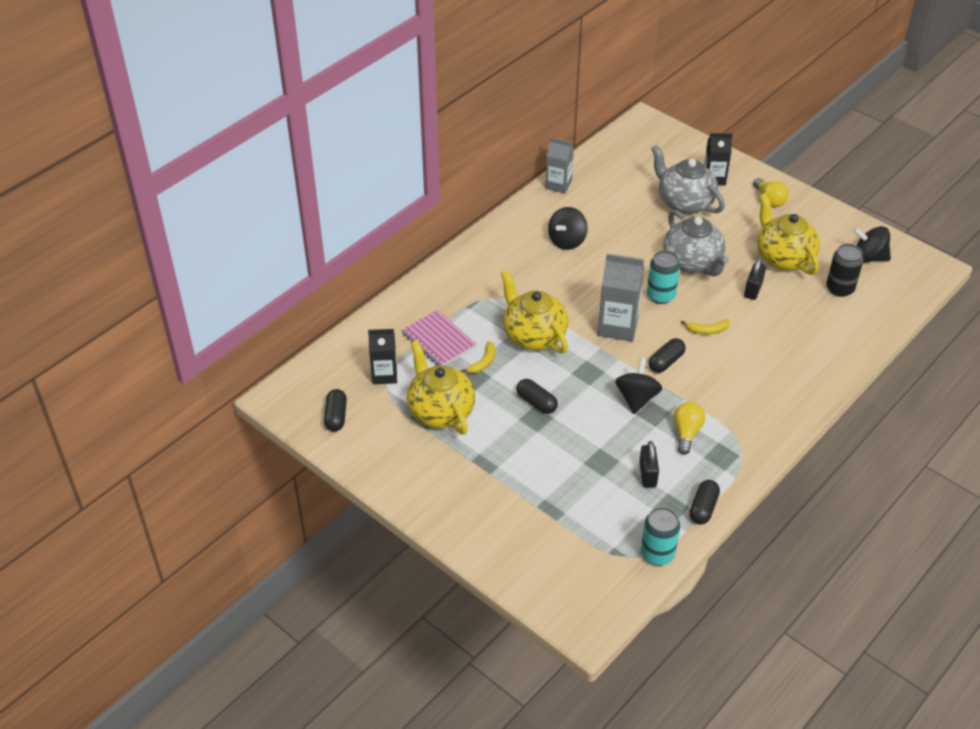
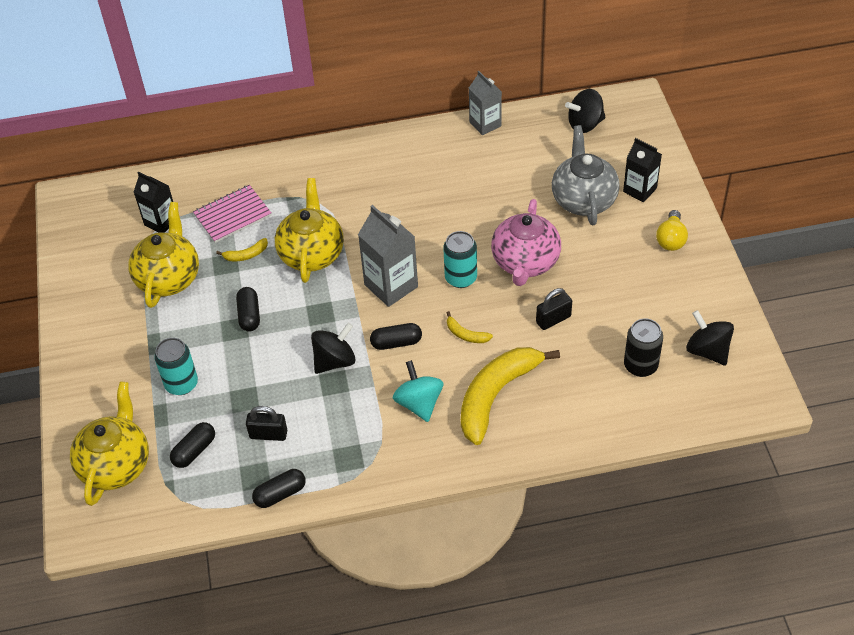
camera: 40 degrees right, 5 degrees up
black capsule [324,389,347,431] -> black capsule moved to [170,422,215,468]
pink notebook [402,310,476,366] -> pink notebook turned 60 degrees clockwise [193,185,272,243]
black spinning top [548,207,588,250] -> black spinning top moved to [565,89,606,133]
black padlock [639,441,659,487] -> black padlock turned 60 degrees clockwise [246,406,287,441]
turquoise can [641,507,680,566] -> turquoise can moved to [154,338,198,395]
grey teapot [664,210,729,276] -> pink teapot [491,199,561,286]
yellow light bulb [674,402,705,455] -> none
yellow teapot [757,193,820,275] -> yellow teapot moved to [70,382,149,506]
none -> turquoise spinning top [393,360,443,422]
none -> yellow banana [461,347,560,445]

